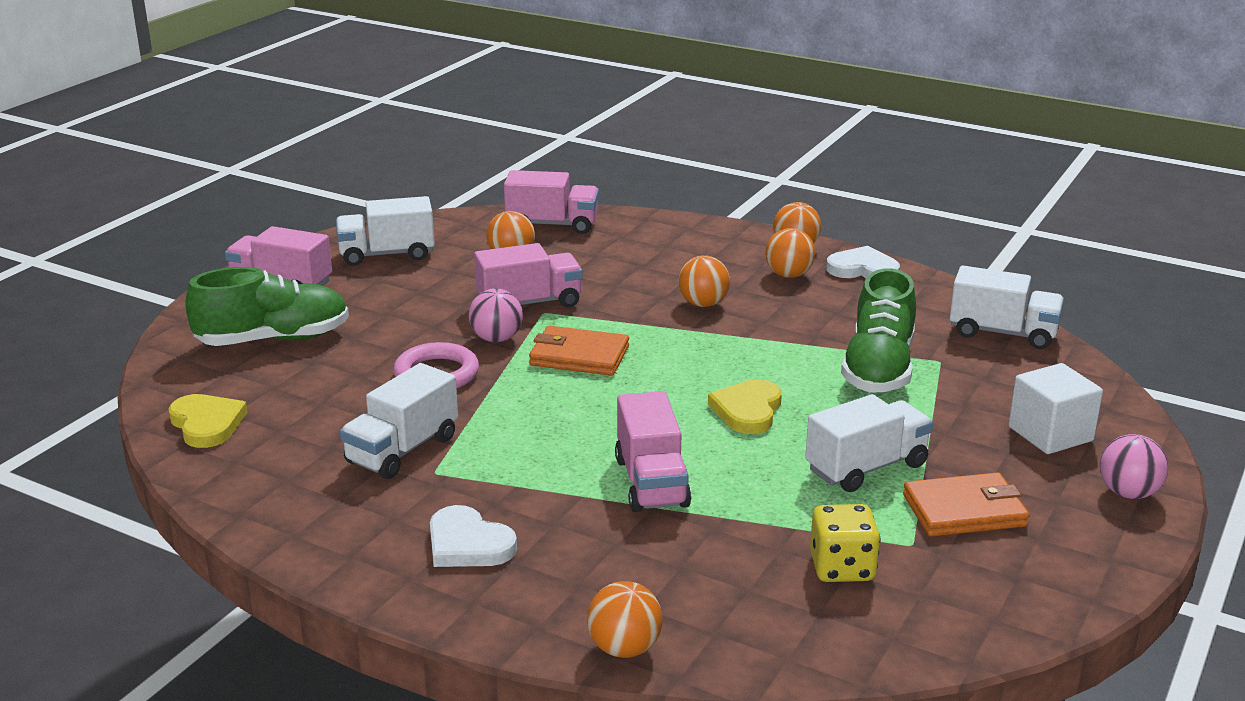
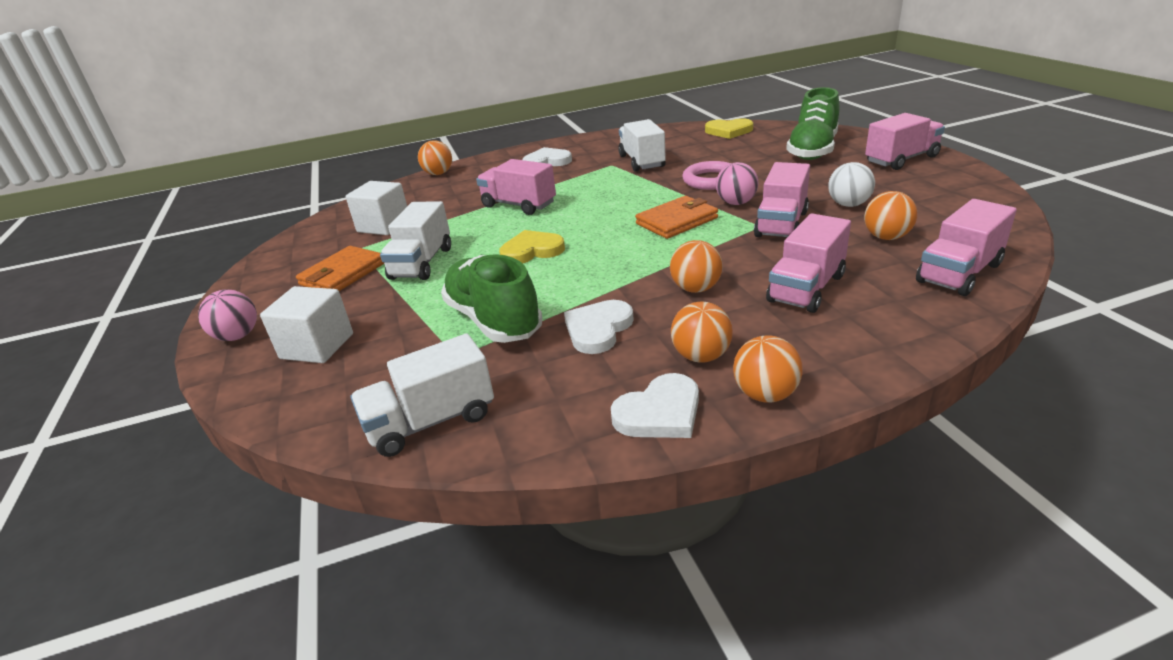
camera: 135 degrees right, 5 degrees up
white truck [336,196,434,266] -> none
yellow heart [708,379,782,434] -> yellow heart turned 75 degrees counterclockwise [499,230,565,264]
yellow dice [810,504,880,582] -> white cube [346,181,407,235]
none -> white heart [564,300,634,354]
none -> pink truck [766,213,851,313]
none -> white ball [828,162,875,207]

